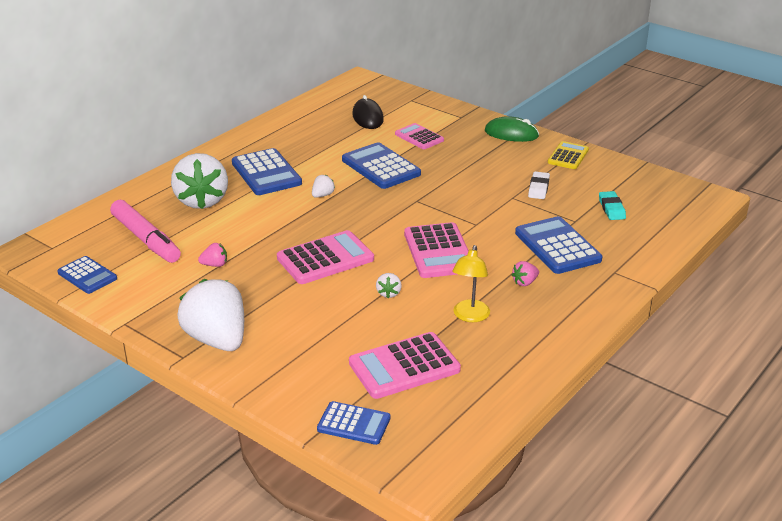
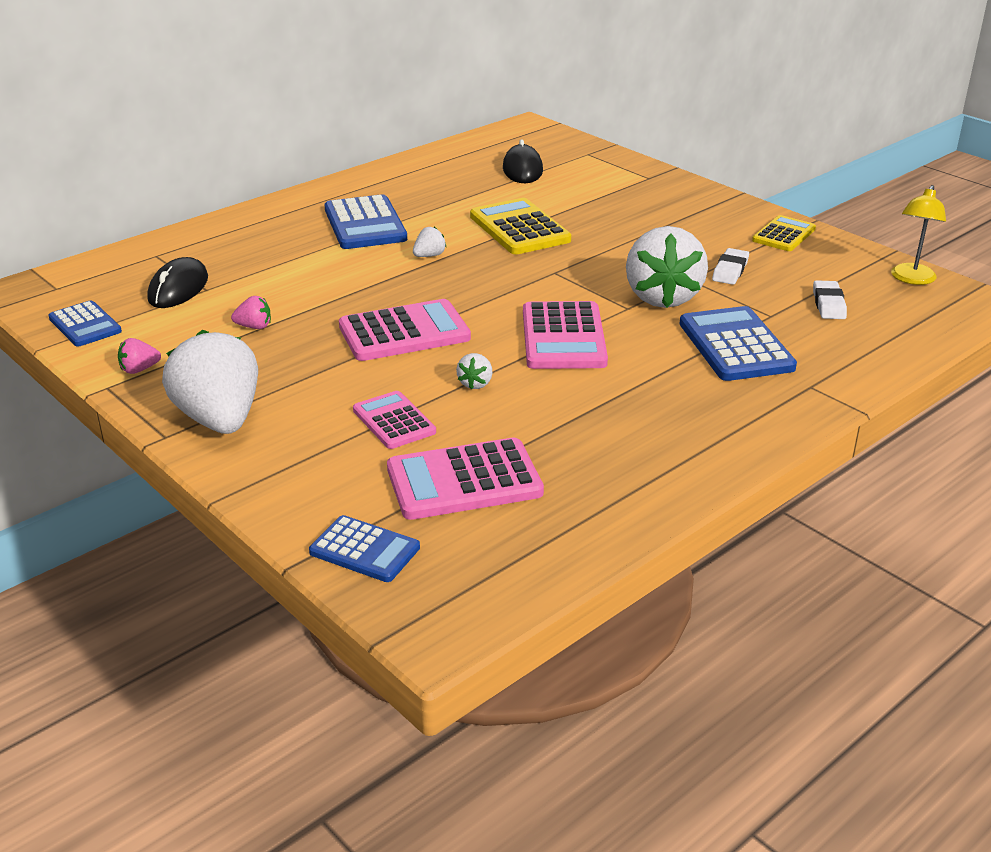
camera: 10 degrees right, 0 degrees up
pink marker [110,200,181,263] -> black mouse [147,257,208,308]
white strawberry [171,153,228,209] -> white strawberry moved to [626,226,708,308]
blue calculator [342,142,421,189] -> yellow calculator [470,198,571,254]
pink calculator [395,123,444,149] -> pink calculator moved to [353,391,436,449]
yellow lamp [452,245,490,322] -> yellow lamp moved to [891,185,946,285]
green mouse [485,116,539,142] -> none
pink strawberry [511,261,539,286] -> pink strawberry moved to [118,338,161,374]
turquoise eraser [599,191,626,220] -> white eraser [813,280,847,319]

